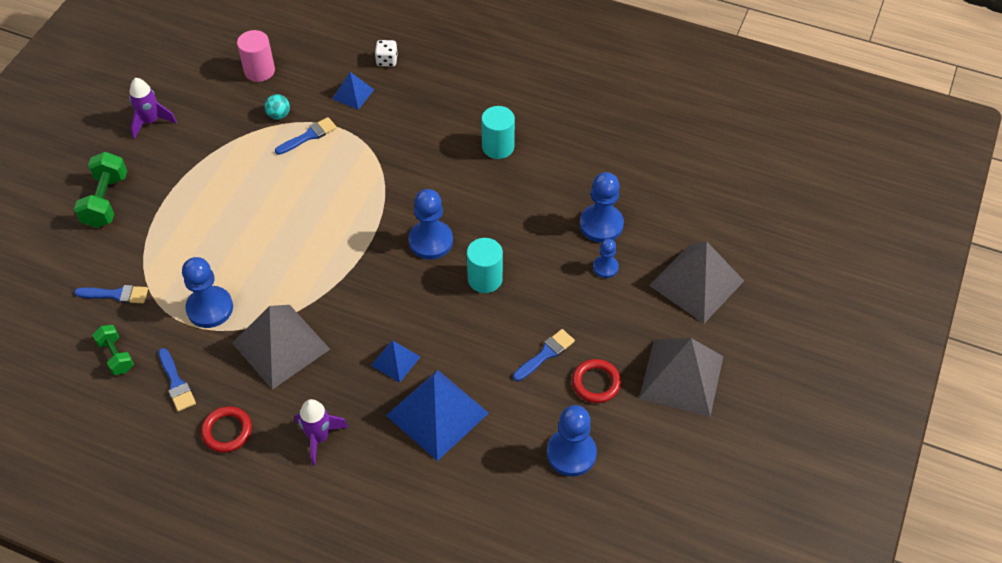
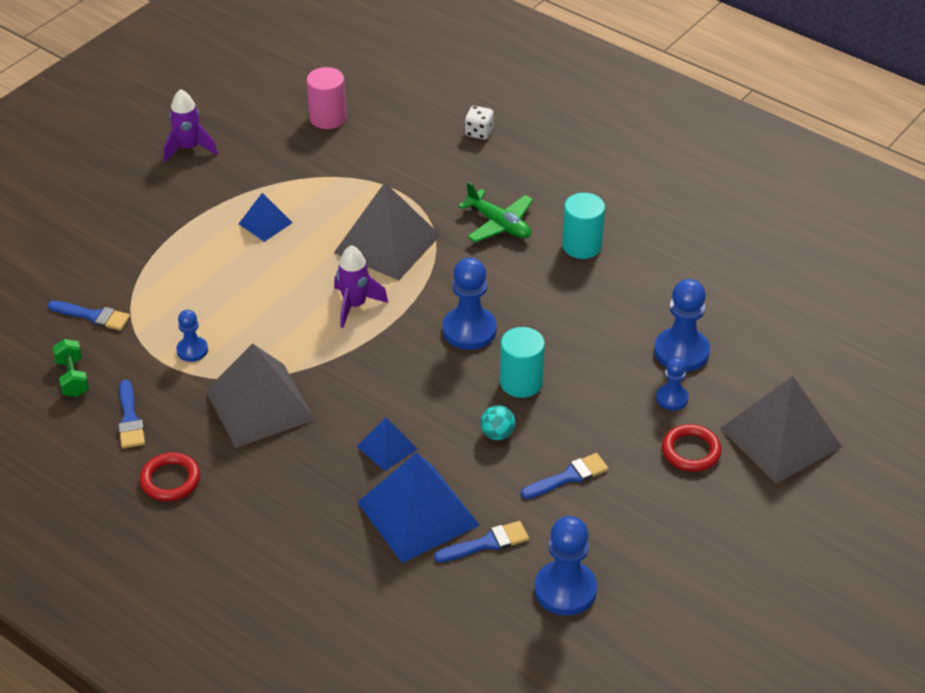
camera: 15 degrees right, 10 degrees down
green dumbbell [74,152,127,228] -> none
blue pawn [182,257,233,328] -> blue pawn [176,310,208,362], size x0.57
turquoise ball [264,94,290,120] -> turquoise ball moved to [480,405,515,440]
blue brush [275,117,337,155] -> blue brush moved to [434,521,529,562]
purple rocket [294,399,348,466] -> purple rocket moved to [334,245,388,328]
blue pyramid [333,72,374,110] -> blue pyramid moved to [239,193,293,242]
red ring [572,359,621,403] -> red ring moved to [662,424,722,472]
grey pyramid [639,338,723,417] -> grey pyramid moved to [334,183,441,280]
none -> green plane [458,182,533,242]

